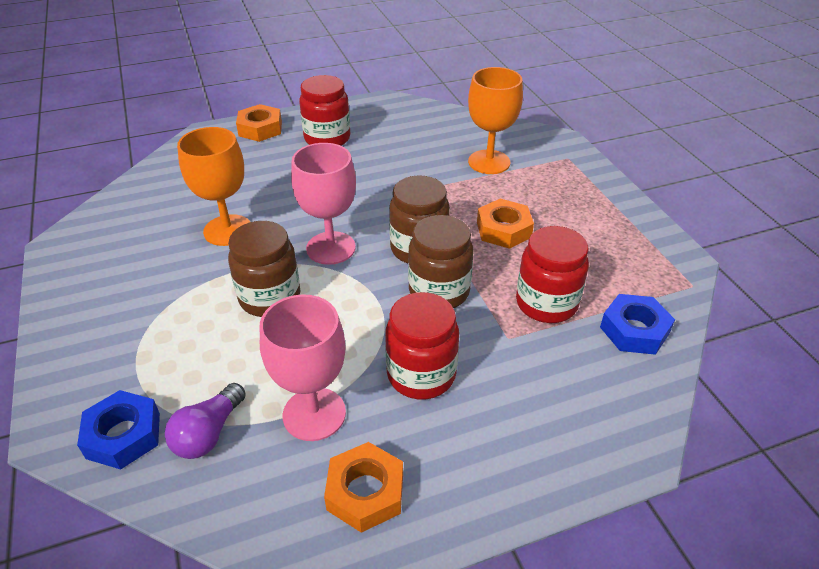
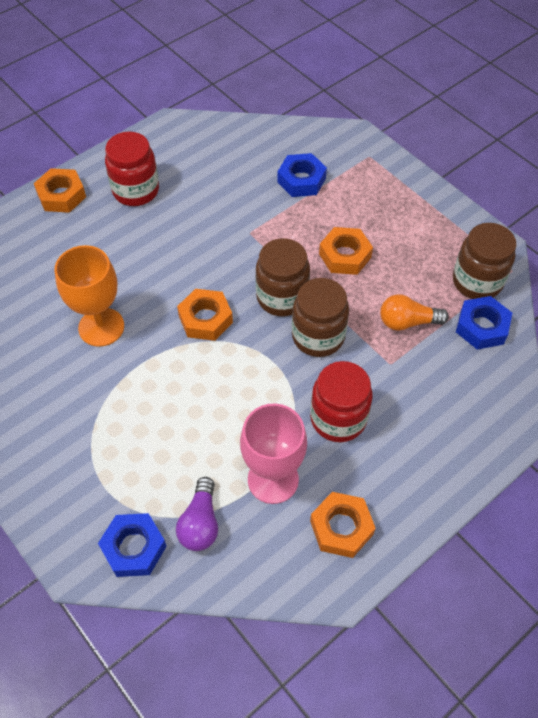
camera: 20 degrees left, 15 degrees up
brown jar [228,221,300,317] -> brown jar moved to [453,223,516,299]
pink goblet [291,143,356,265] -> orange nut [177,289,233,341]
orange goblet [468,67,523,174] -> blue nut [277,153,327,197]
red jar [516,226,589,323] -> orange light bulb [380,294,449,331]

